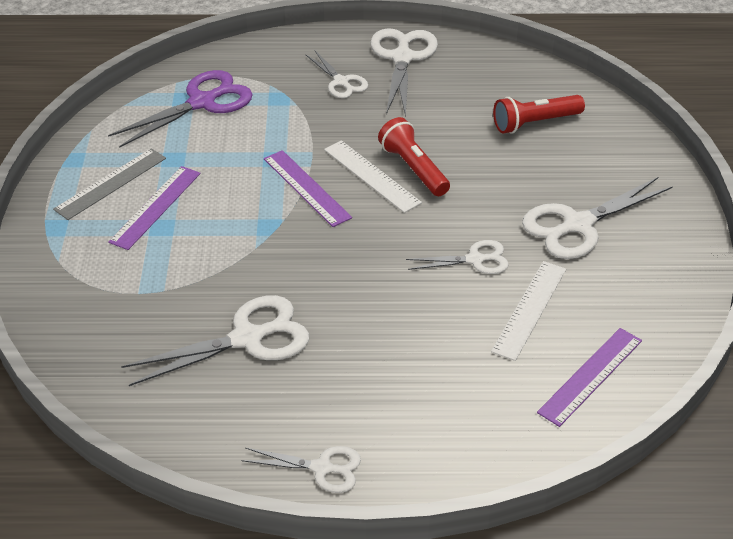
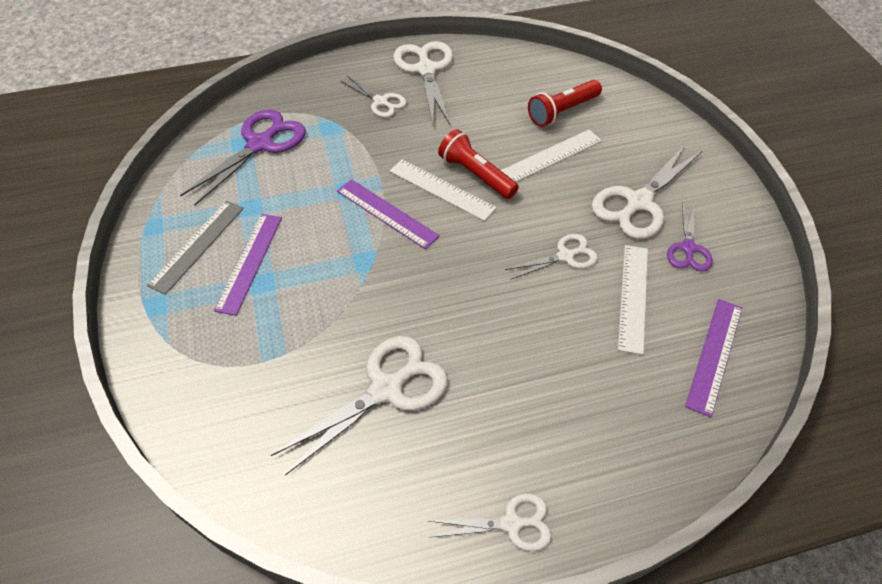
camera: 15 degrees left, 10 degrees up
none -> white ruler [501,130,602,182]
none -> purple scissors [667,201,713,272]

